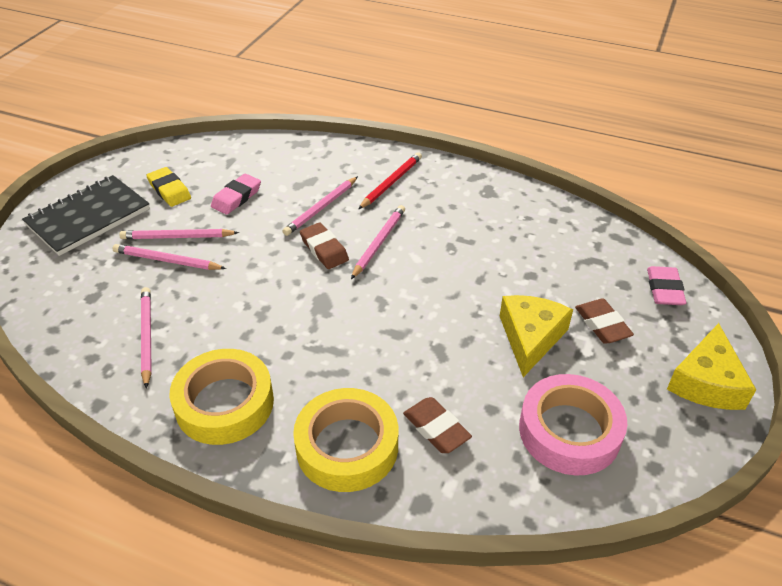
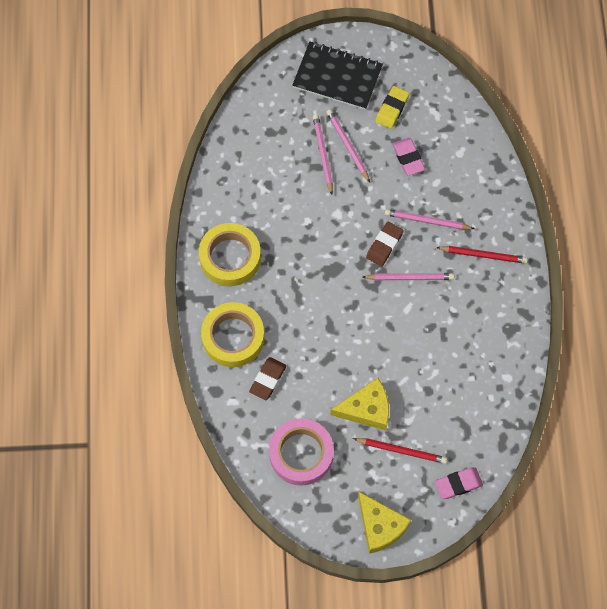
camera: 65 degrees right, 25 degrees up
pink pencil [141,287,152,389] -> none
pink eraser [211,174,261,215] -> pink eraser turned 60 degrees clockwise [392,138,425,176]
brown eraser [575,299,634,344] -> red pencil [353,438,447,464]
yellow cheese [667,323,756,410] -> yellow cheese turned 120 degrees counterclockwise [358,492,411,554]

